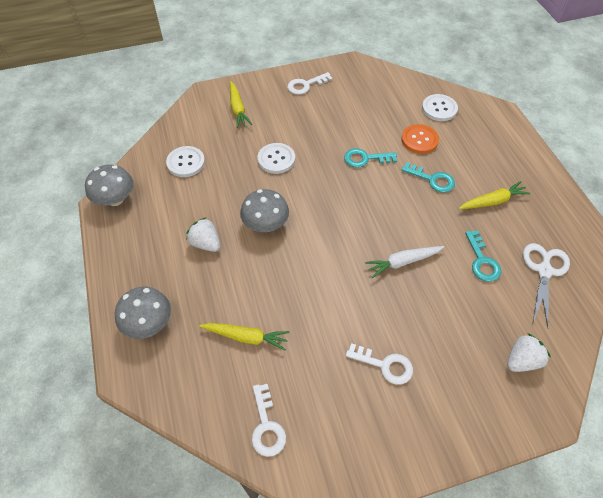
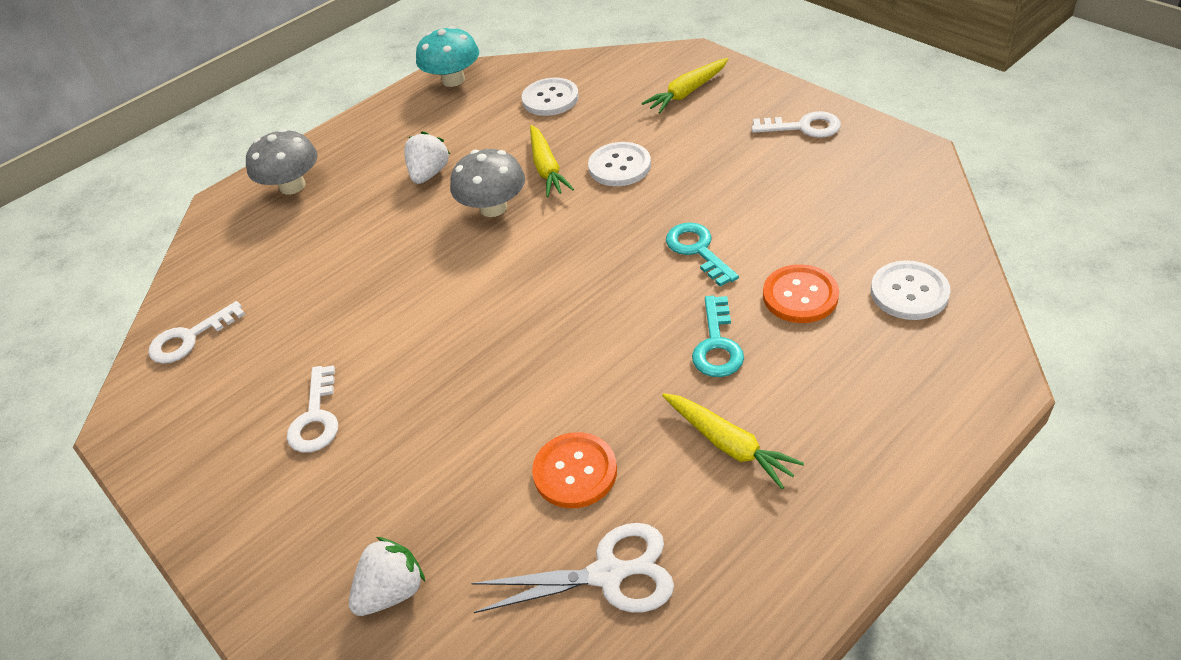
camera: 70 degrees right, 10 degrees down
grey mushroom [85,164,134,206] -> turquoise mushroom [416,26,479,87]
yellow carrot [199,323,289,351] -> yellow carrot moved to [530,125,574,197]
white key [287,72,333,95] -> white key turned 150 degrees clockwise [751,111,841,138]
white carrot [365,246,444,278] -> none
turquoise key [465,230,501,282] -> orange button [532,432,617,508]
white strawberry [507,333,551,372] -> white strawberry turned 75 degrees counterclockwise [349,537,425,616]

